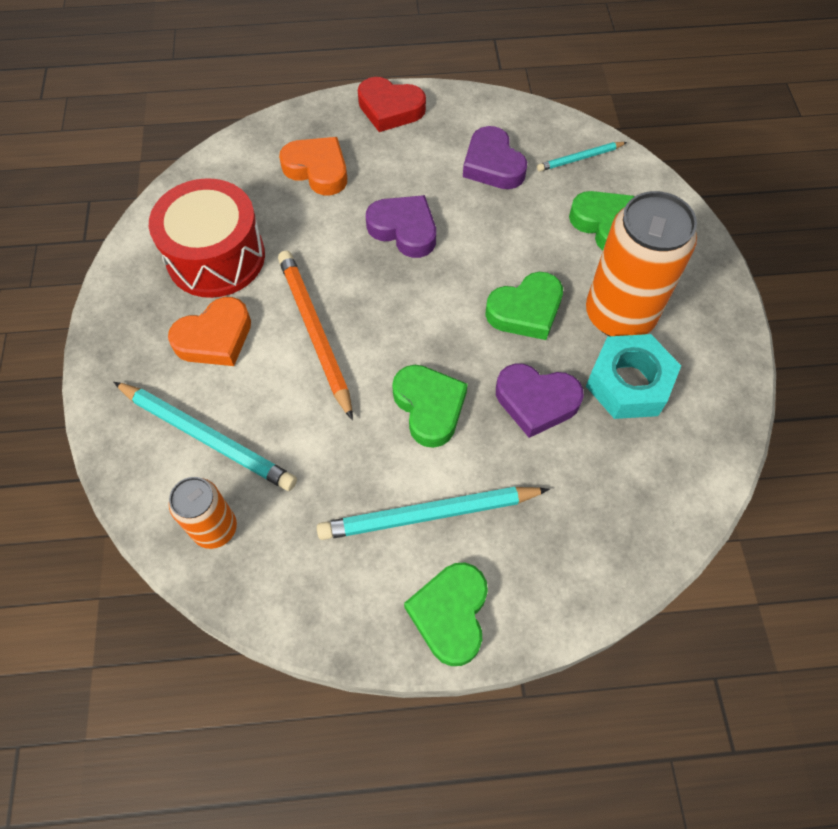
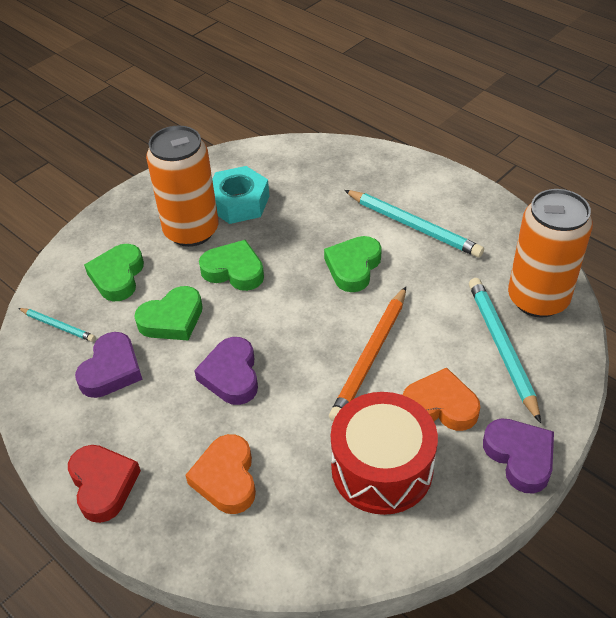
camera: 130 degrees left, 15 degrees down
orange can [169,477,237,549] -> orange can [508,189,593,317], size x1.80
green heart [404,563,488,666] -> green heart moved to [135,286,203,340]
purple heart [496,363,584,438] -> purple heart moved to [483,419,554,494]

